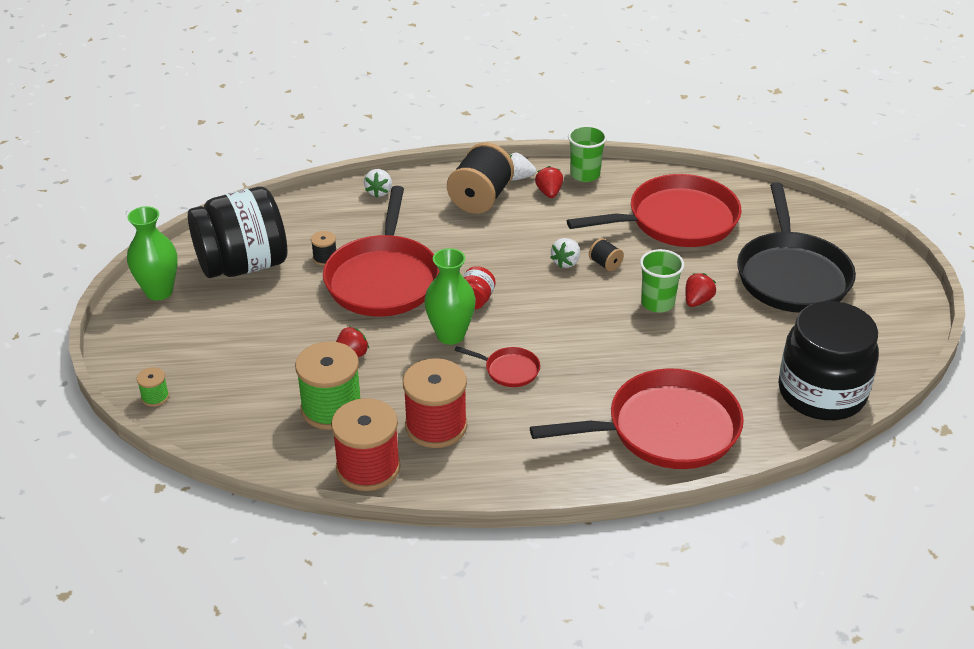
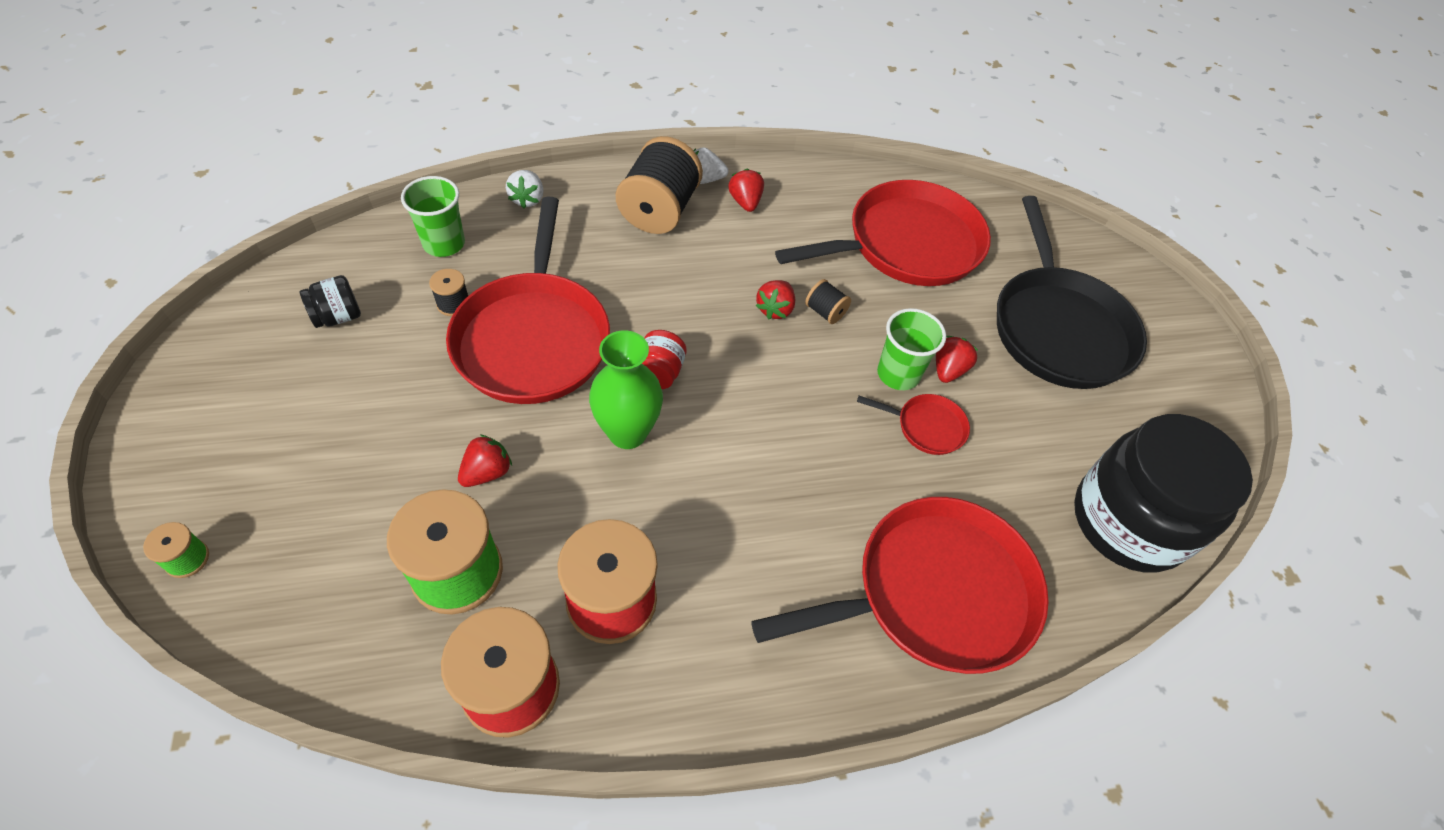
camera: 10 degrees left, 15 degrees up
green vase [127,206,178,300] -> none
black jar [188,186,287,278] -> black jar [300,275,361,328], size x0.40
red pan [455,346,540,387] -> red pan moved to [857,394,970,455]
white strawberry [550,238,580,268] -> red strawberry [756,280,795,319]
green cup [568,125,607,182] -> green cup moved to [401,176,465,257]

